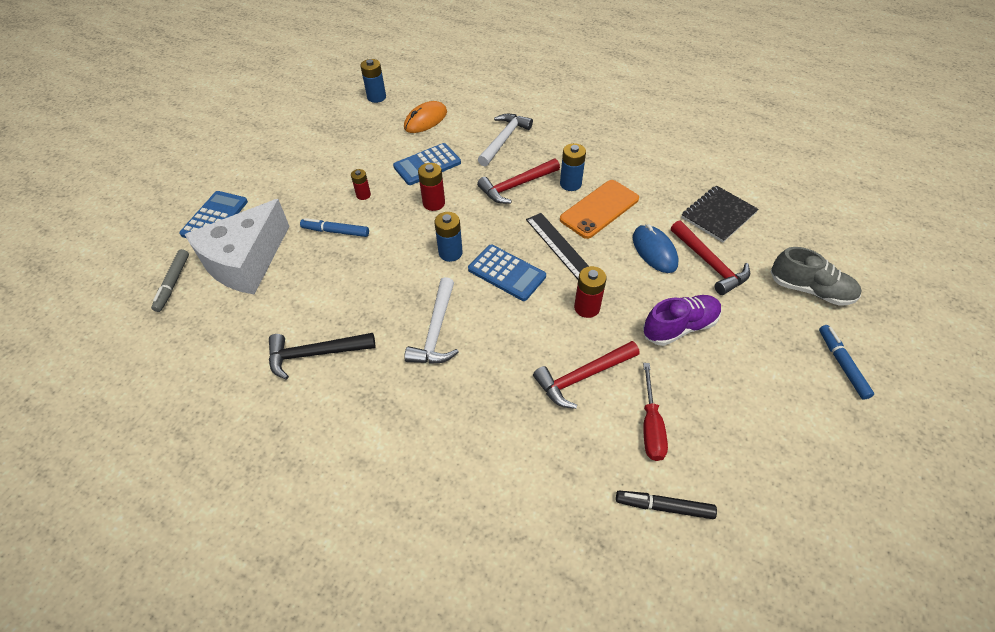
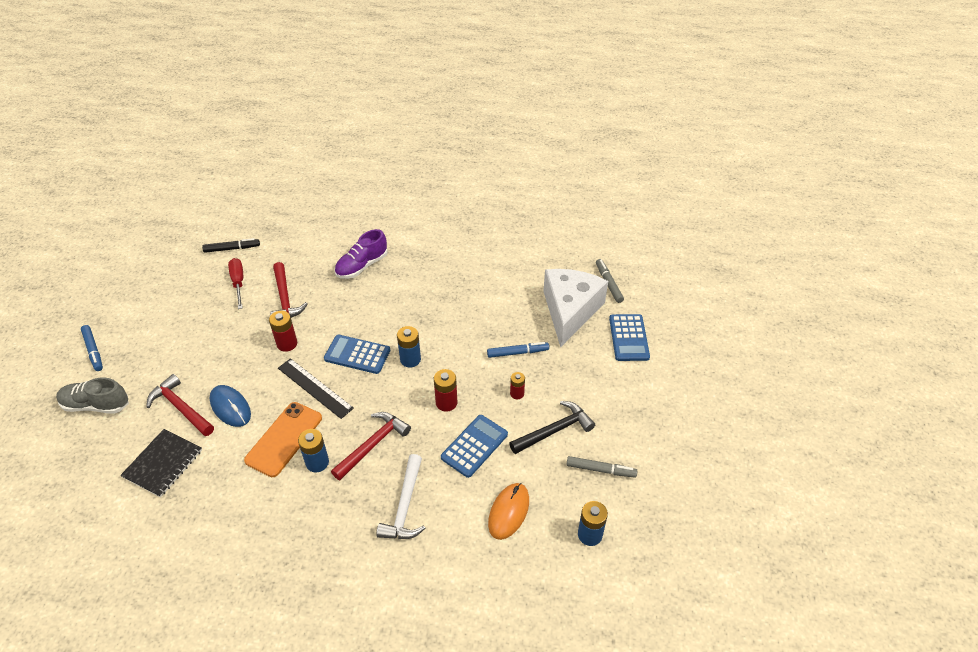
camera: 160 degrees right, 5 degrees down
black hammer [269,333,376,380] -> black hammer moved to [509,401,595,454]
white hammer [404,277,459,364] -> none
red hammer [533,341,639,409] -> red hammer turned 120 degrees clockwise [270,262,308,318]
purple shoe [643,295,722,346] -> purple shoe moved to [334,229,388,279]
none -> grey marker [566,456,637,478]

